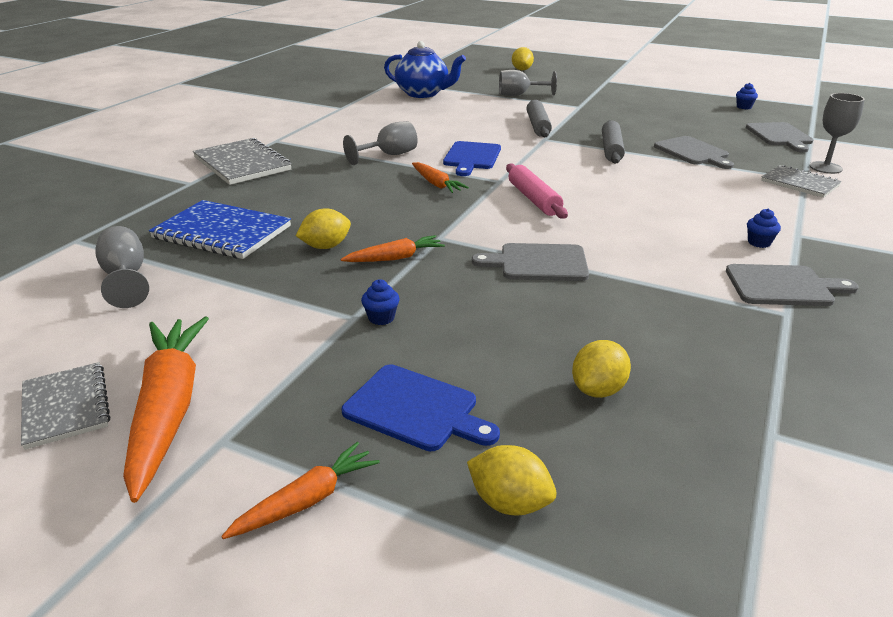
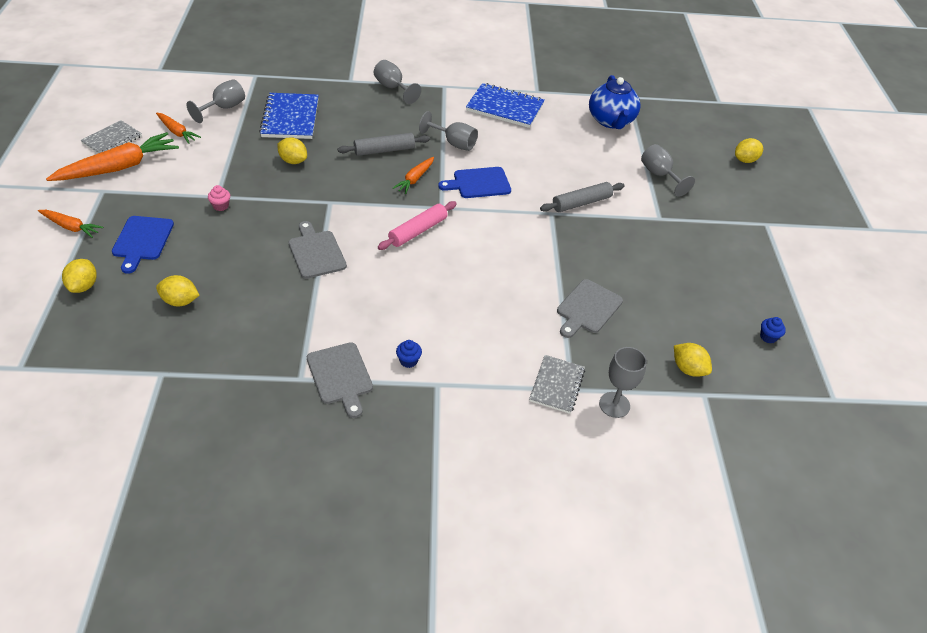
camera: 60 degrees right, 15 degrees up
grey notebook [193,138,292,185] -> grey goblet [374,60,421,104]
orange carrot [341,235,445,262] -> orange carrot moved to [156,113,201,144]
blue cupcake [361,279,400,325] -> pink cupcake [208,185,230,211]
grey rolling pin [602,120,625,164] -> grey rolling pin moved to [338,133,430,156]
grey cutting board [746,122,813,153] -> yellow lemon [674,343,712,377]
none -> blue notebook [466,83,545,128]

